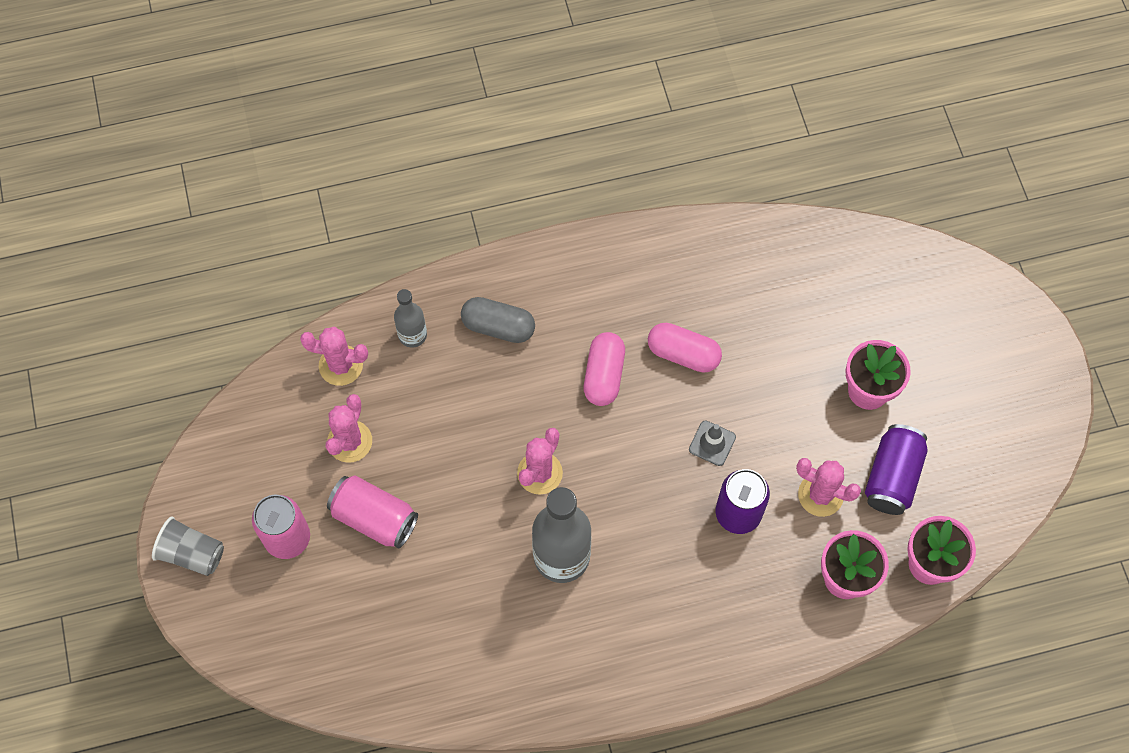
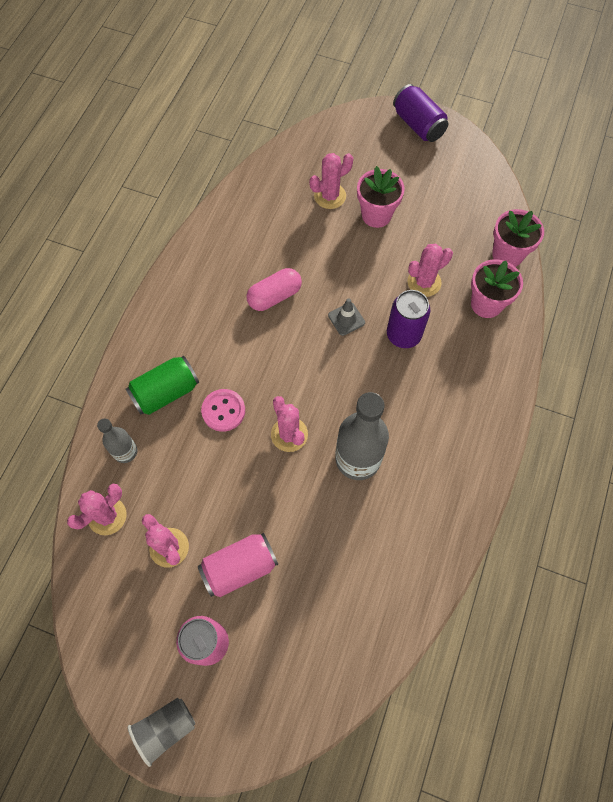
camera: 55 degrees left, 0 degrees up
grey capsule [461,297,535,343] -> green can [126,356,199,415]
pink capsule [584,332,625,406] -> none
purple can [865,424,928,515] -> purple can moved to [393,84,448,142]
none -> pink button [201,389,245,432]
none -> pink cactus [309,153,353,209]

